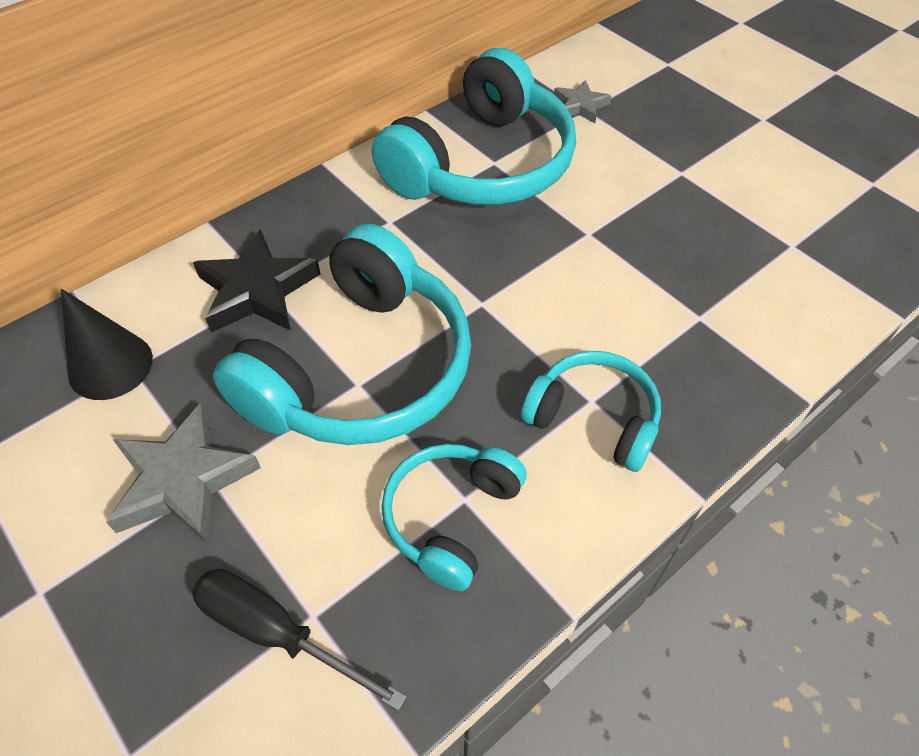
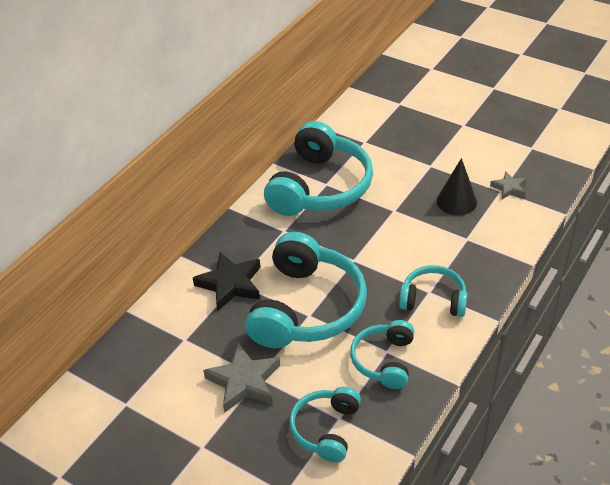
camera: 15 degrees left, 10 degrees down
black cone [61,289,153,400] -> black cone moved to [437,158,477,215]
black screwdriver [192,569,407,711] -> turquoise headphones [289,387,361,462]
grey star [554,80,611,123] -> grey star moved to [490,171,527,199]

